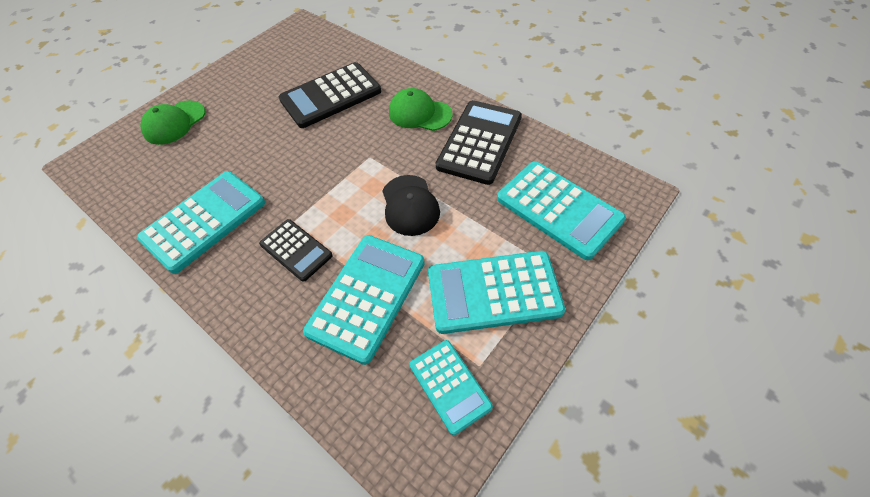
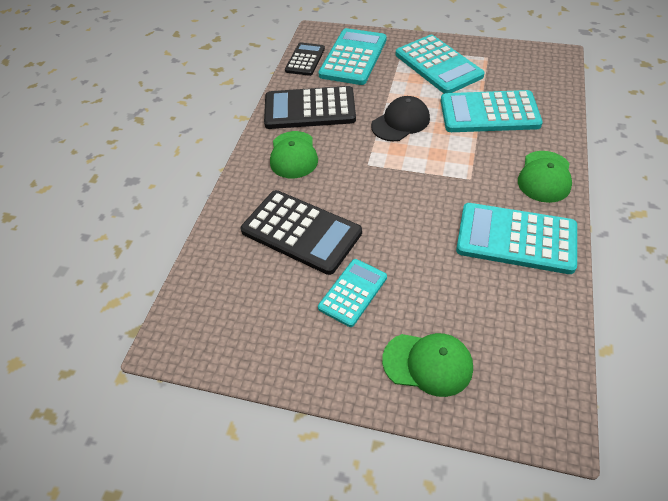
camera: 115 degrees left, 5 degrees down
black calculator [259,219,333,282] -> black calculator moved to [285,42,325,76]
turquoise calculator [409,340,493,435] -> turquoise calculator moved to [318,259,387,327]
none -> green cap [518,151,572,203]

